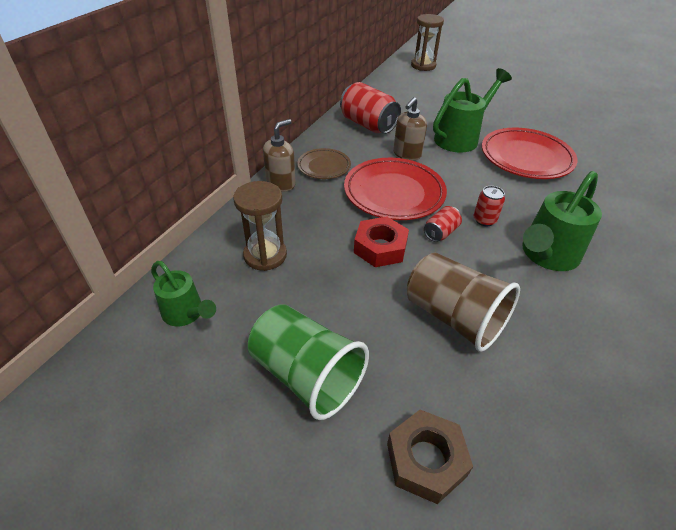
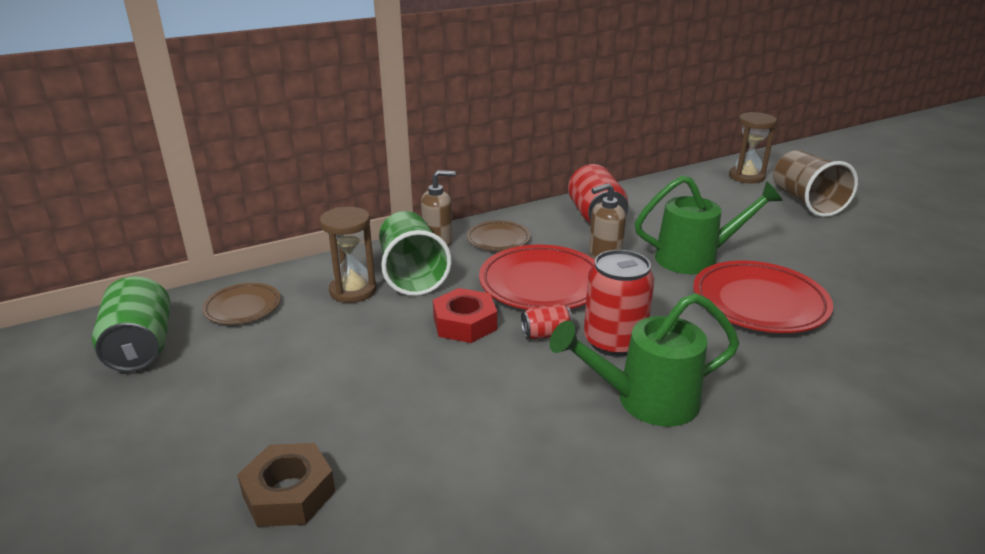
camera: 35 degrees right, 15 degrees down
green watering can [151,261,216,327] -> brown plate [202,283,281,324]
green cup [248,304,369,420] -> green cup moved to [379,211,452,296]
brown cup [407,252,520,352] -> brown cup moved to [773,150,858,217]
red can [474,186,505,226] -> red can [584,250,654,357], size x1.95
none -> green can [92,276,170,372]

